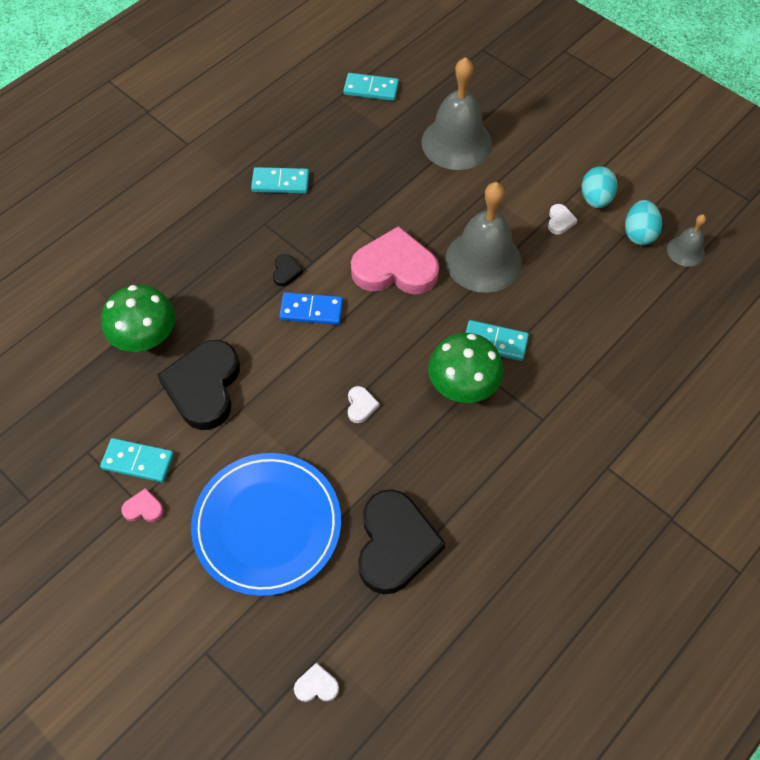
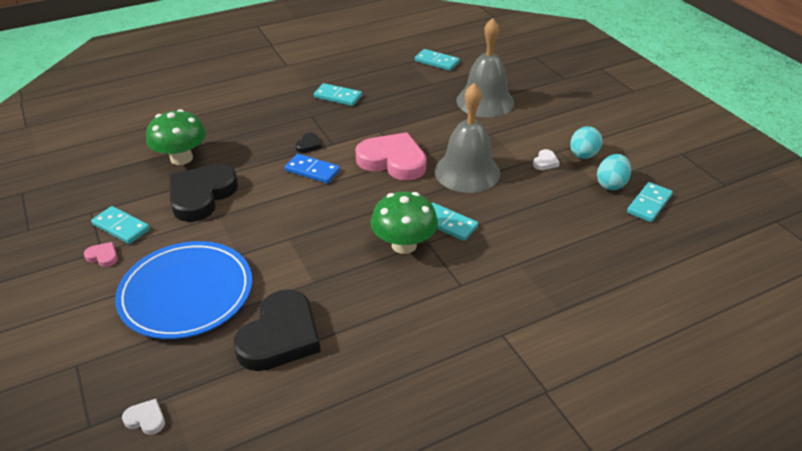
camera: 20 degrees right, 20 degrees down
white heart [348,386,379,423] -> none
grey bell [667,214,706,267] -> turquoise domino [627,182,673,222]

